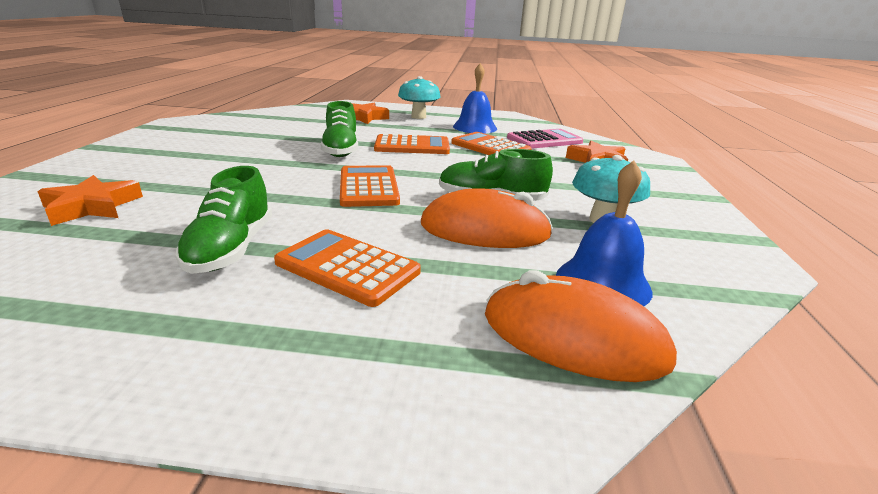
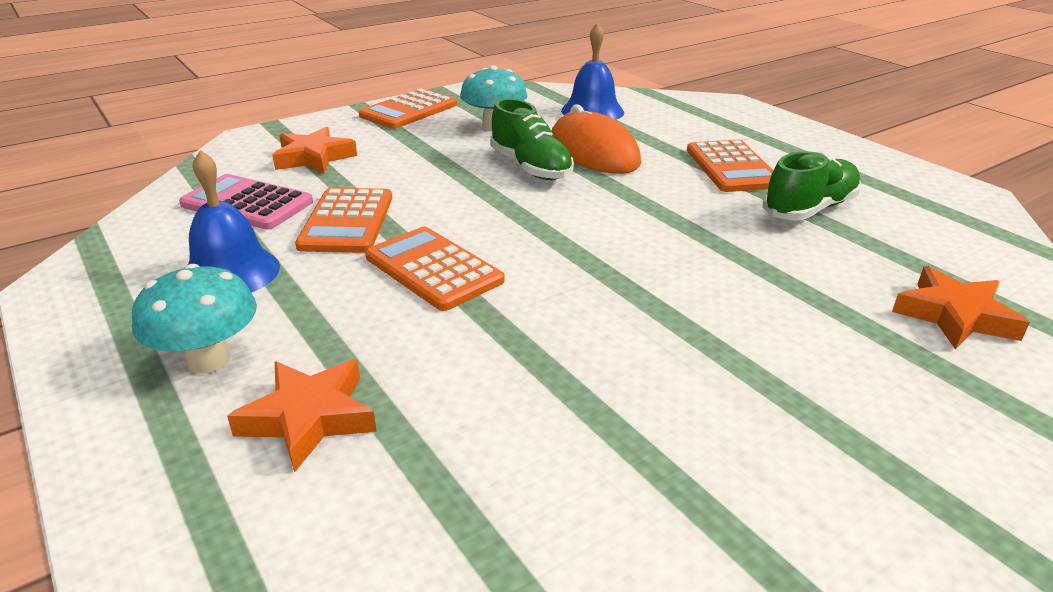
camera: 130 degrees left, 5 degrees up
green shoe [321,101,358,157] -> none
orange calculator [340,165,400,207] -> orange calculator moved to [359,88,457,129]
orange mouse [485,270,677,382] -> none

